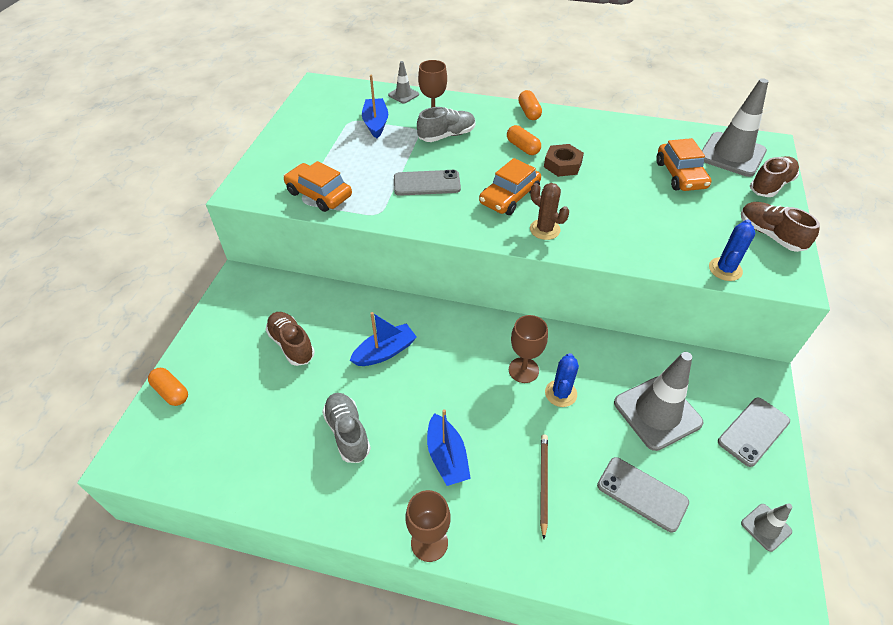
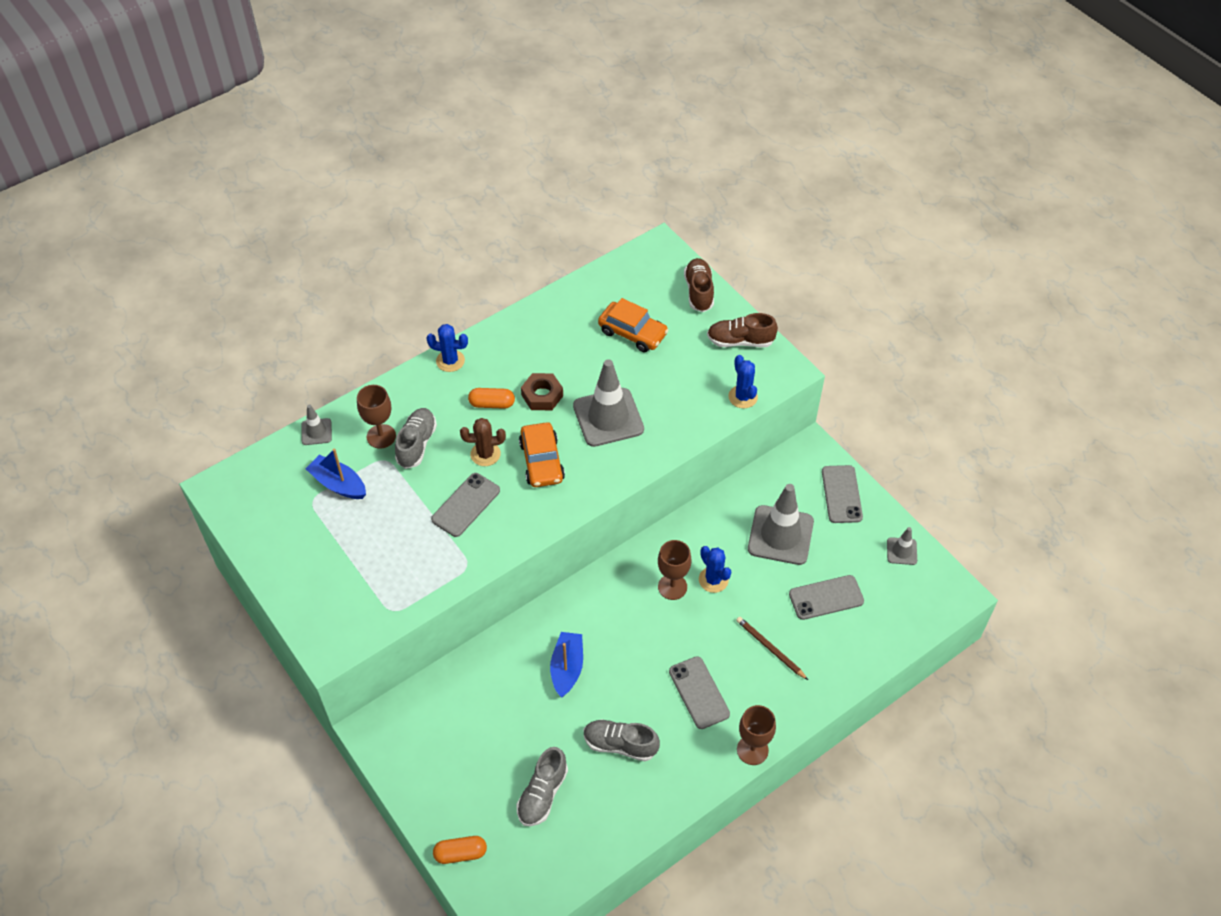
camera: 50 degrees left, 5 degrees up
brown shoe [265,312,315,366] -> none
orange car [283,161,352,212] -> none
blue boat [427,409,471,486] -> grey phone [669,656,730,729]
orange capsule [518,90,542,120] -> blue cactus [427,324,468,372]
brown cactus [530,183,569,240] -> brown cactus moved to [460,418,506,466]
grey traffic cone [702,78,769,177] -> grey traffic cone moved to [573,359,644,447]
none -> grey shoe [517,747,568,826]

